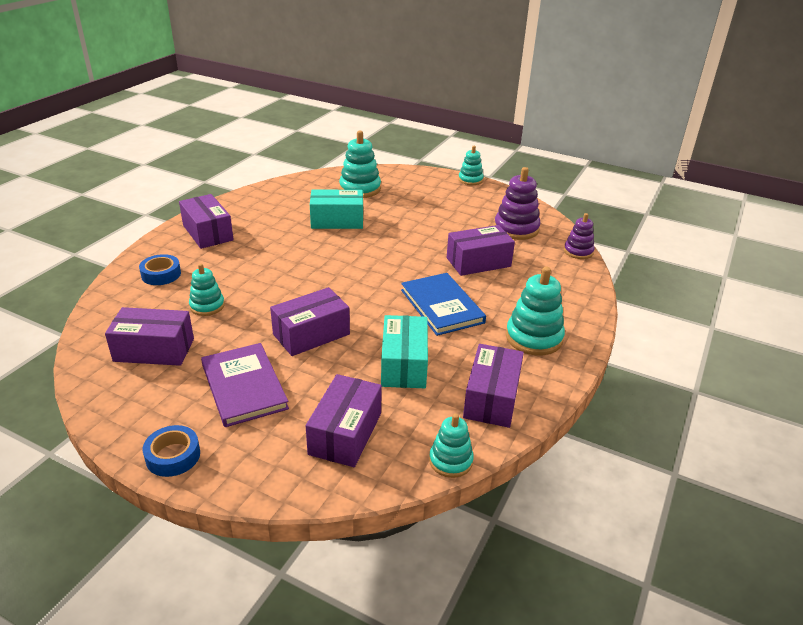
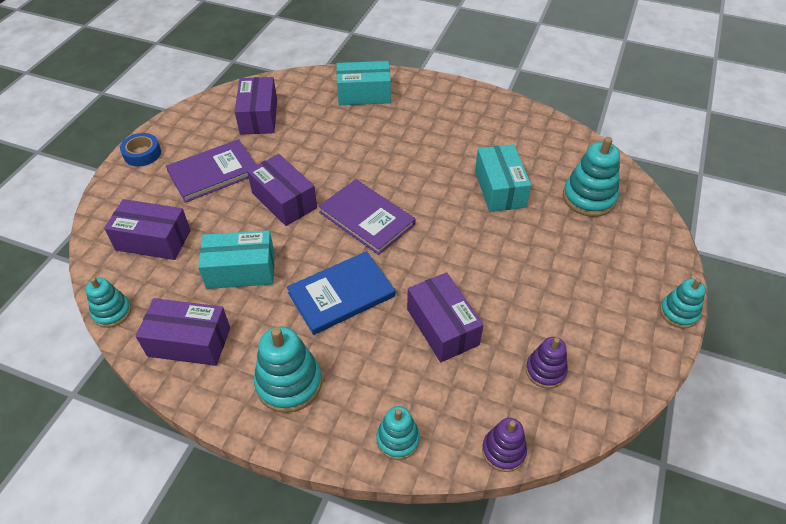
camera: 85 degrees right, 15 degrees up
blue tape [139,254,181,285] -> turquoise box [336,61,391,105]
purple box [179,194,234,249] -> none
turquoise stacking toy [189,263,225,316] -> turquoise stacking toy moved to [376,406,420,460]
purple stacking toy [494,167,540,240] -> purple stacking toy [526,337,568,389], size x0.62
none -> purple book [318,179,416,255]

